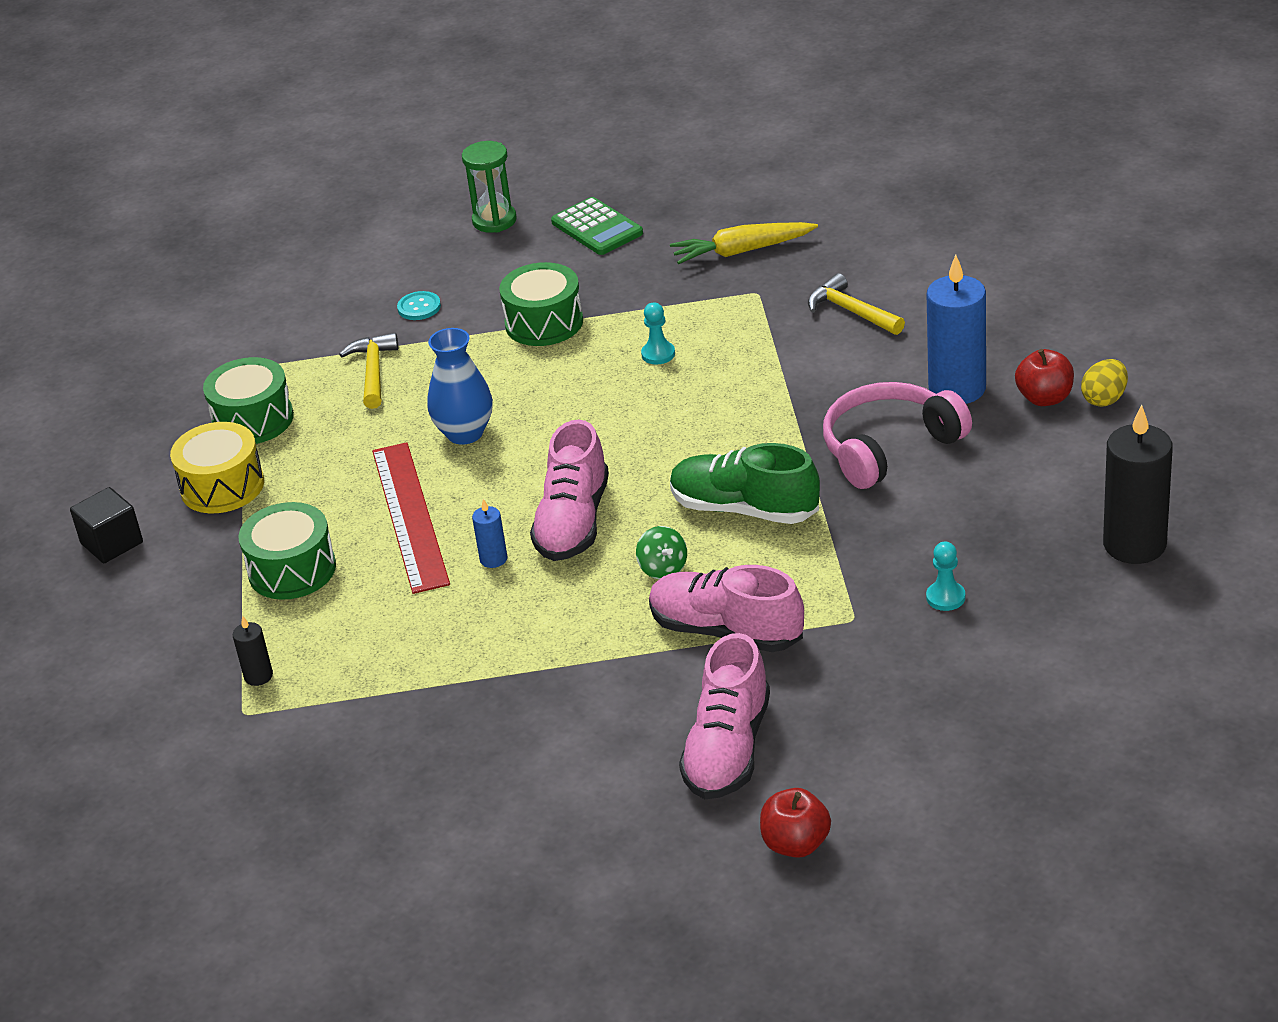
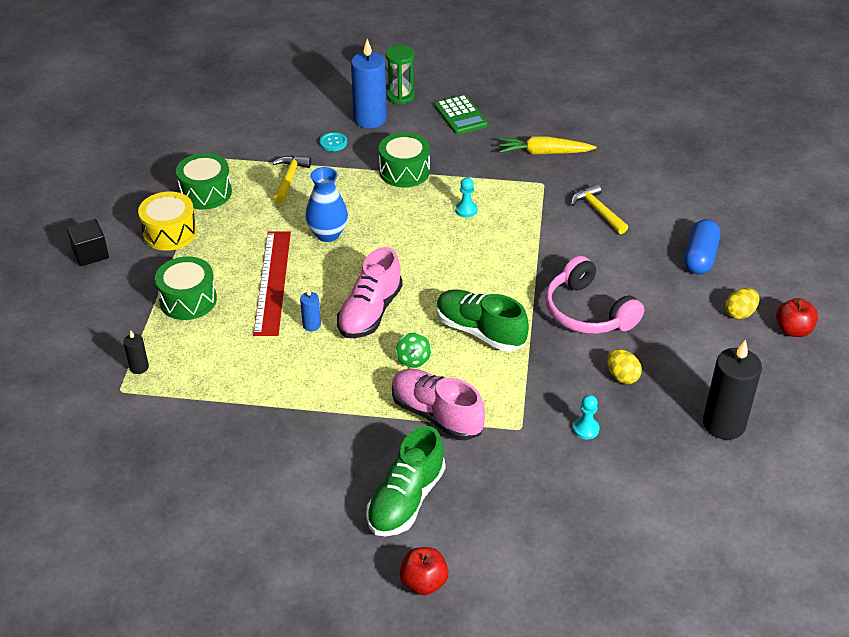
camera: 10 degrees right, 5 degrees up
pink shoe [679,633,770,799] -> green shoe [366,426,445,536]
pink headphones [823,382,972,489] -> pink headphones turned 105 degrees counterclockwise [546,256,644,334]
blue candle [927,255,986,404] -> blue candle moved to [351,39,387,128]
red apple [1015,349,1074,406] -> red apple moved to [776,298,818,337]
none -> yellow egg [607,349,642,384]
none -> blue capsule [684,219,721,274]

